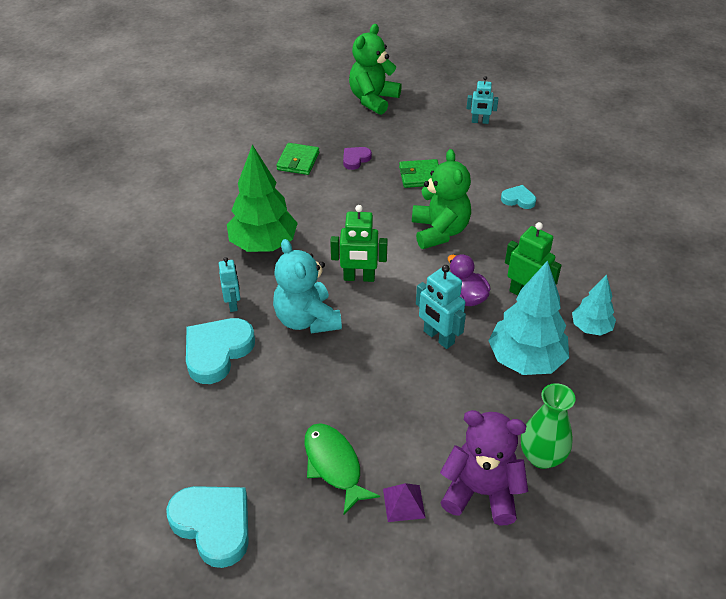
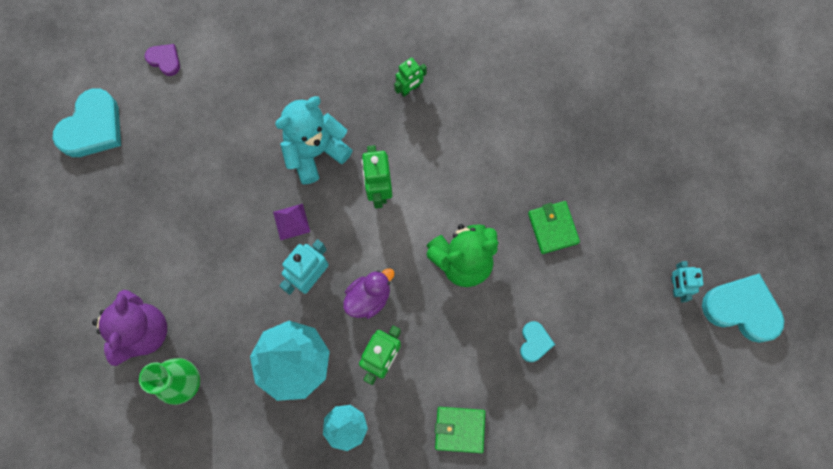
camera: 80 degrees right, 30 degrees up
turquoise heart [186,318,255,384] -> turquoise heart moved to [702,273,784,343]
turquoise robot [219,257,241,312] -> none
green tree [227,145,298,252] -> green robot [394,58,427,97]
green wallet [276,143,319,175] -> green wallet moved to [435,407,485,453]
green fish [304,423,380,514] -> none
purple heart [343,147,372,170] -> purple heart moved to [145,44,180,76]
green teddy bear [349,24,402,115] -> none
purple pyramid [383,483,425,522] -> purple pyramid moved to [273,204,310,240]

